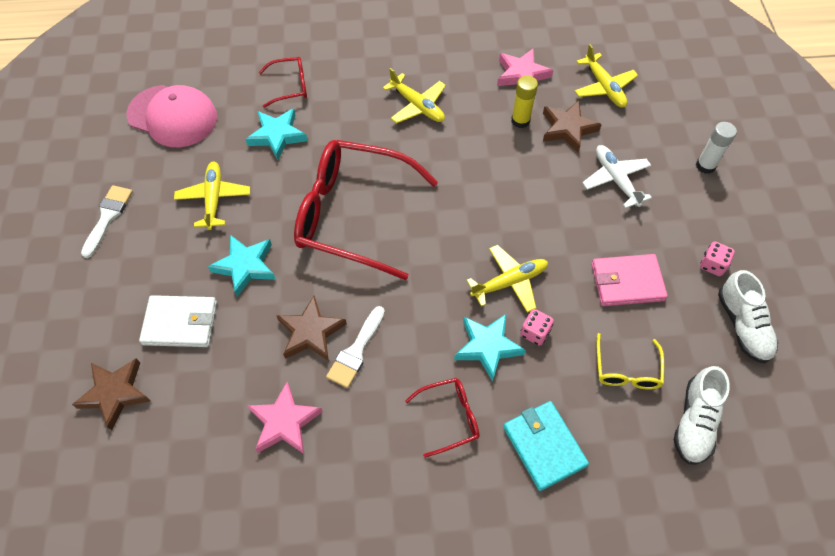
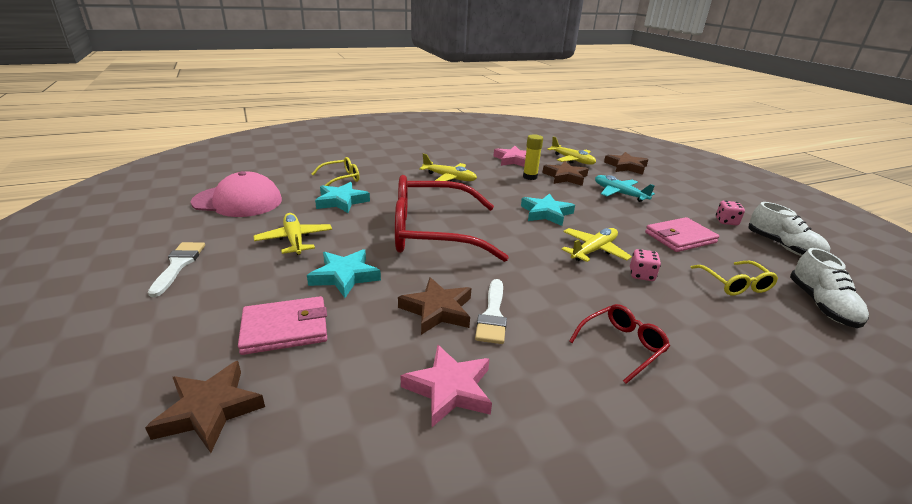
camera: 20 degrees left, 30 degrees down
white wallet [139,295,217,347] -> pink wallet [238,296,327,355]
red glasses [259,57,307,108] -> yellow glasses [312,157,359,186]
turquoise star [454,313,526,382] -> turquoise star moved to [521,193,575,226]
turquoise wallet [503,401,589,491] -> none
white plane [582,145,652,209] -> turquoise plane [595,175,655,202]
white glue stick [696,122,737,174] -> none
none -> brown star [604,152,648,175]

